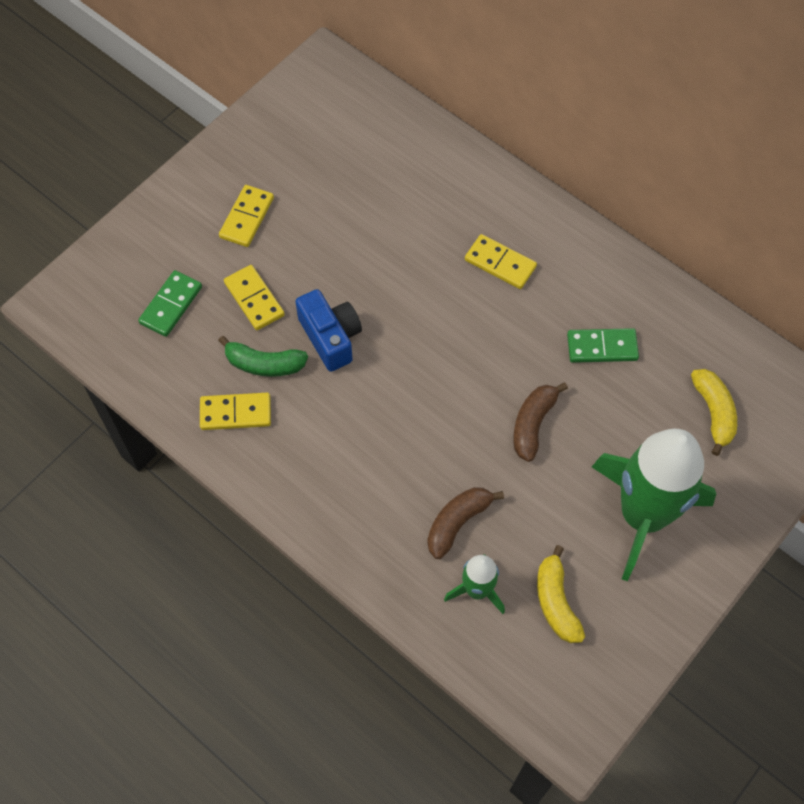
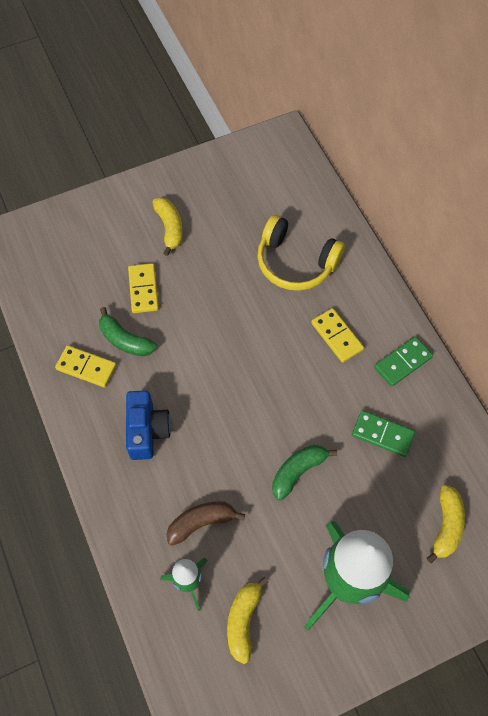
camera: 25 degrees right, 0 degrees up
green domino [138,270,202,337] -> green domino moved to [374,336,433,387]
yellow domino [219,185,274,247] -> yellow banana [152,197,183,256]
blue camera [295,289,362,372] -> blue camera moved to [126,390,171,460]
brown banana [513,382,568,462] -> green banana [272,445,337,500]
none -> yellow headphones [257,215,345,291]

